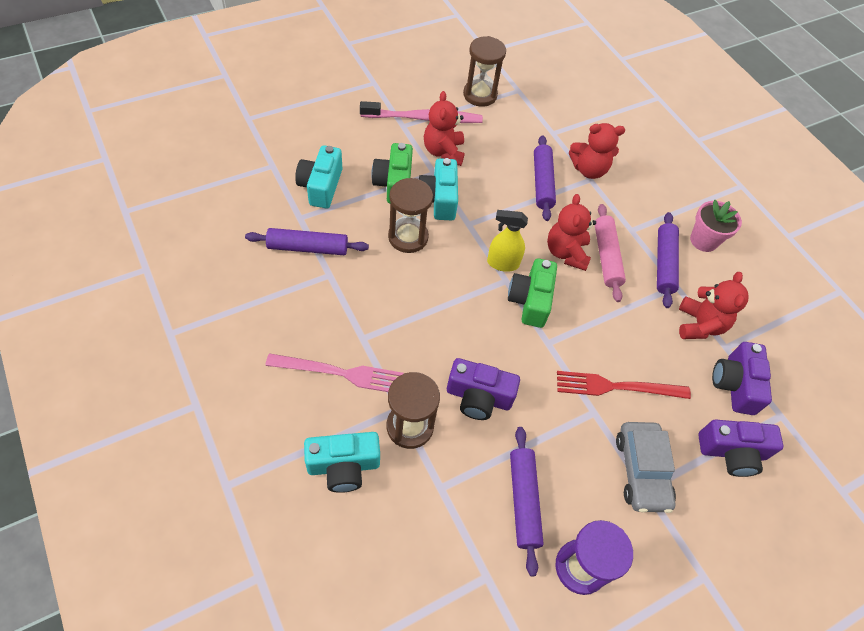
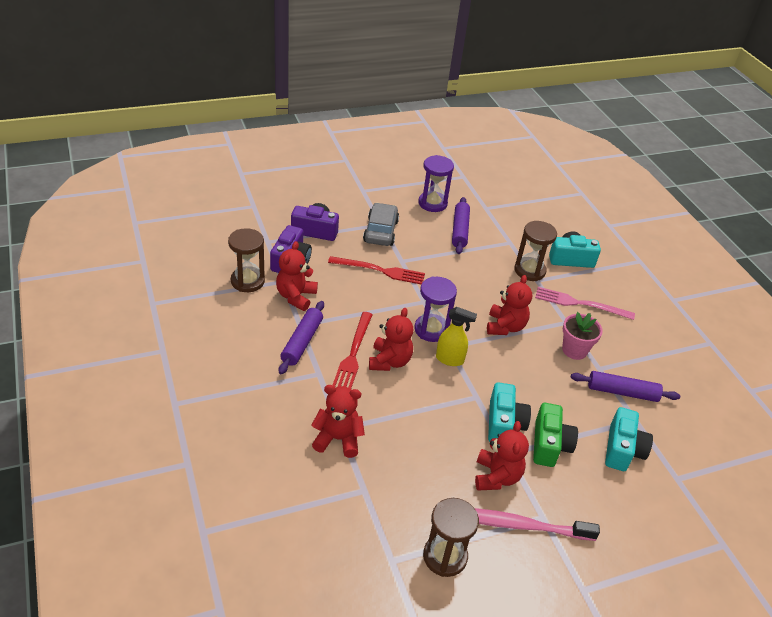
camera: 170 degrees left, 15 degrees down
brown hourglass [388,178,433,253] -> brown hourglass moved to [228,228,265,292]
purple camera [447,358,520,420] -> none
green camera [508,258,557,328] -> purple hourglass [414,276,457,342]
purple rolling pin [534,135,556,221] -> none
pink rolling pin [595,204,626,302] -> red fork [333,312,373,389]
pink flower pot [690,200,742,252] -> pink flower pot moved to [562,312,603,360]
none -> red teddy bear [487,275,532,335]

